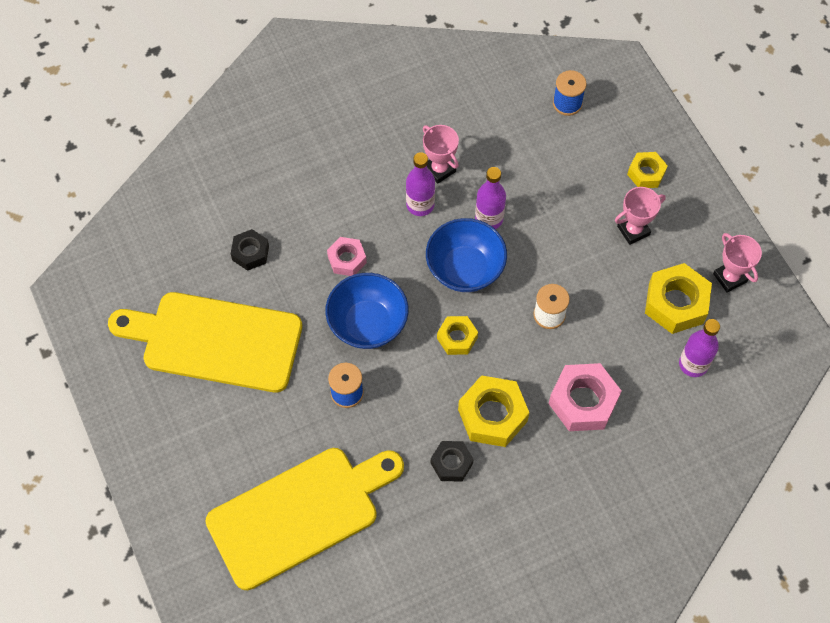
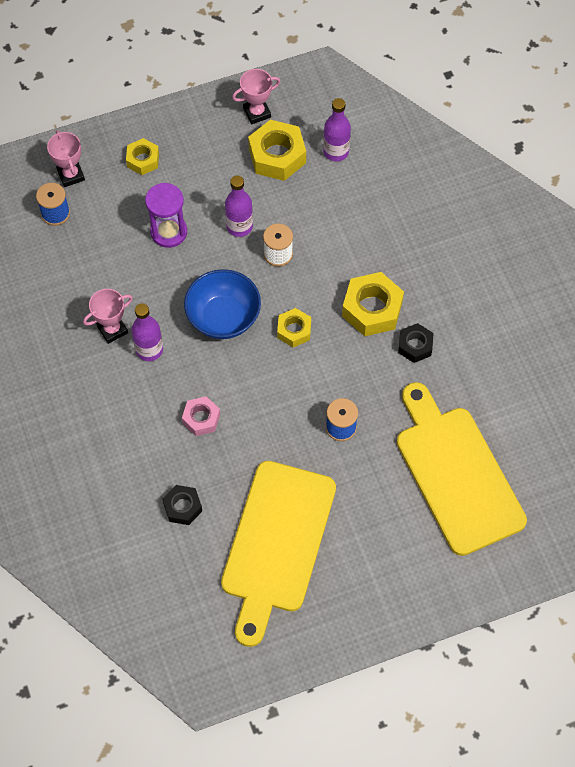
camera: 85 degrees left, 0 degrees up
blue bowl [325,273,409,349] -> none
purple bottle [475,167,506,229] -> purple bottle moved to [225,175,253,237]
pink nut [549,363,621,431] -> none
pink trophy [615,187,666,245] -> pink trophy moved to [47,130,85,187]
none -> purple hourglass [145,183,187,248]

